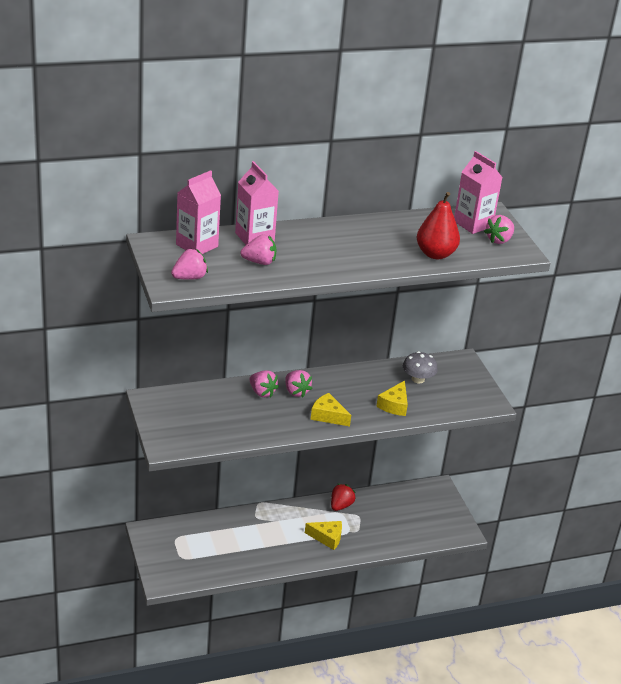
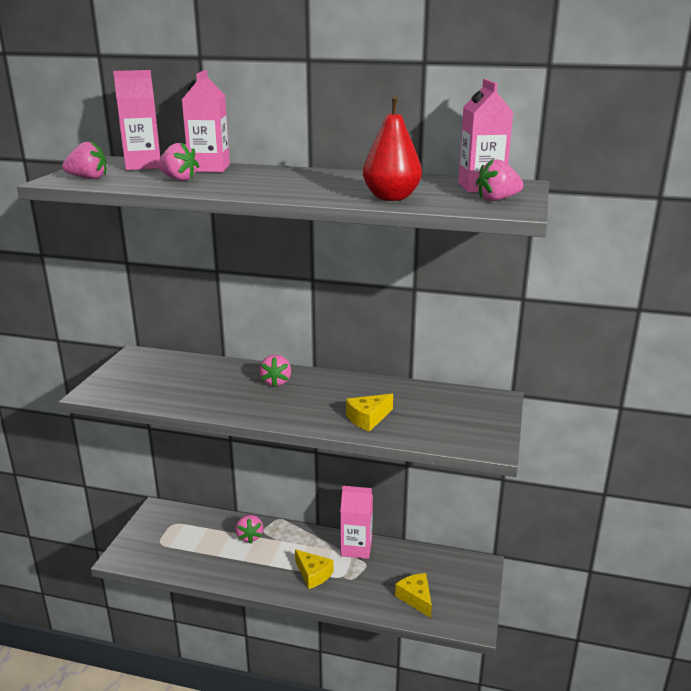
camera: 35 degrees right, 10 degrees down
pink strawberry [249,370,279,397] -> pink strawberry moved to [235,515,263,544]
yellow cheese [311,393,351,426] -> yellow cheese moved to [395,573,432,618]
red strawberry [331,484,356,511] -> pink carton [340,486,373,559]
grey mushroom [403,351,438,383] -> none

